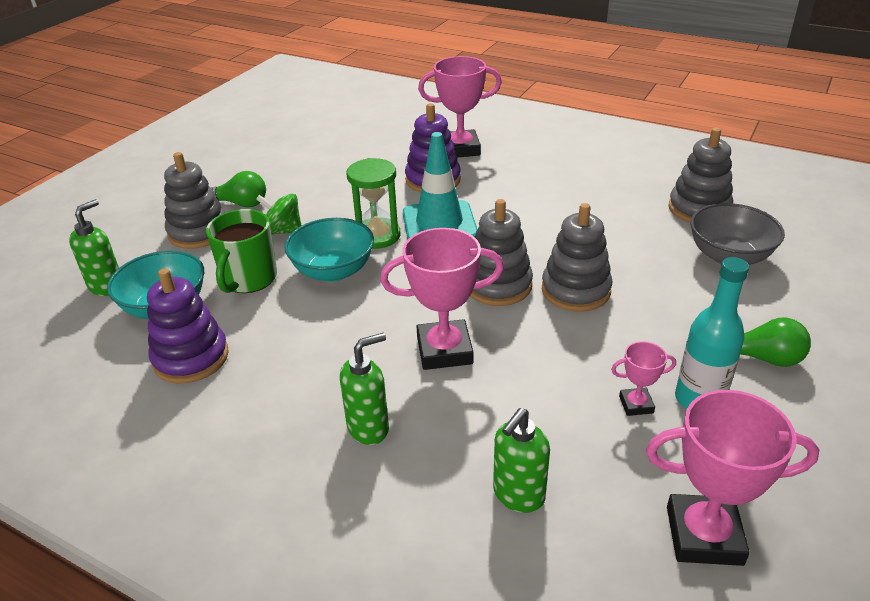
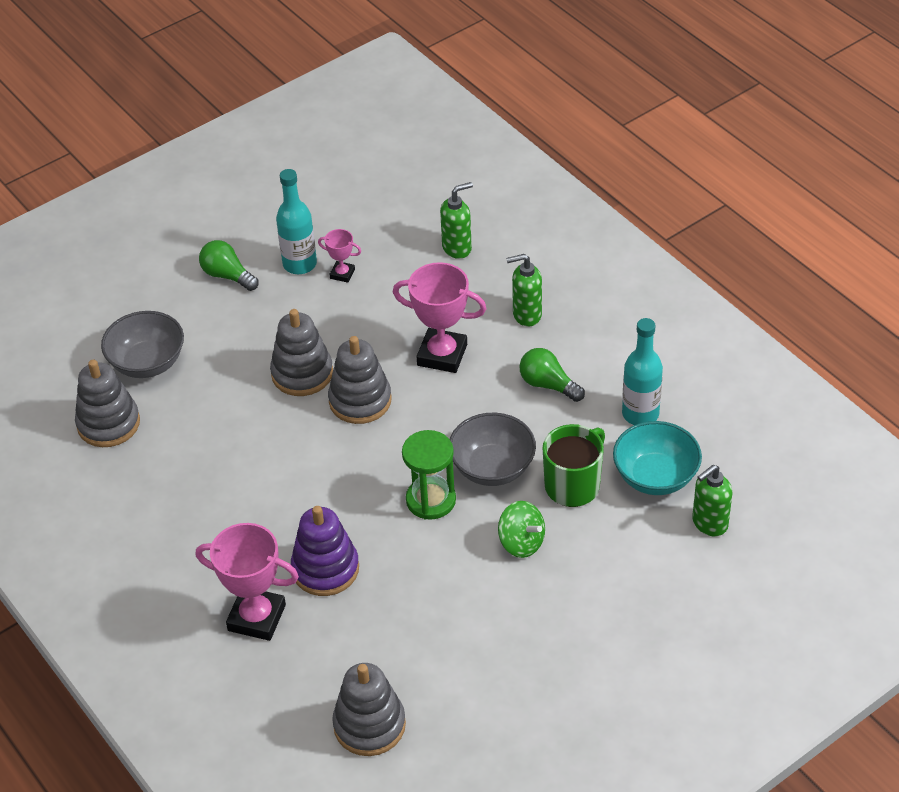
camera: 155 degrees left, 10 degrees up
purple stacking toy [147,268,229,384] -> turquoise bottle [622,318,663,425]
grey stacking toy [164,152,225,249] -> grey stacking toy moved to [332,663,406,756]
green light bulb [211,171,266,208] -> green light bulb moved to [520,348,585,402]
turquoise bowl [284,218,374,282] -> grey bowl [450,413,536,486]
turquoise traffic cone [403,132,477,239] -> none
pink trophy [646,390,819,566] -> none

